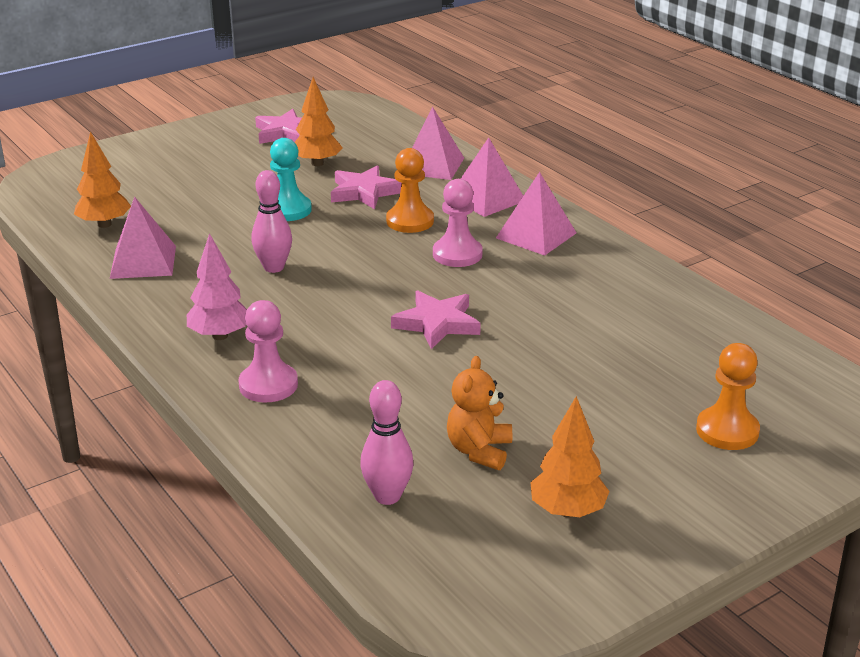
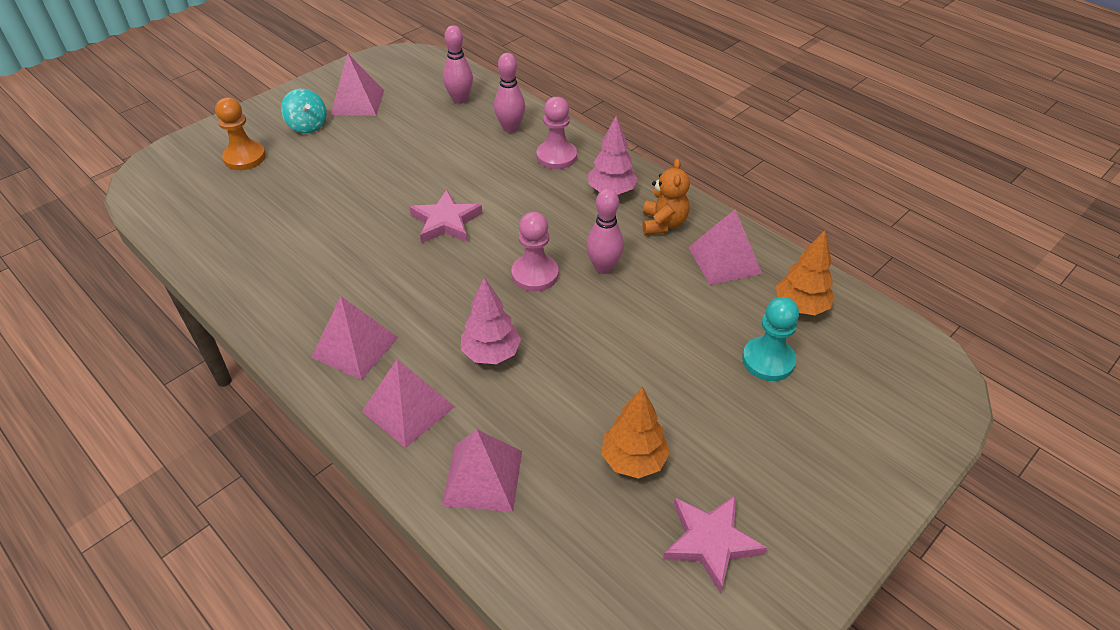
camera: 170 degrees right, 15 degrees up
turquoise pawn [270,138,312,221] -> turquoise pawn moved to [742,297,799,381]
pink star [331,165,402,209] -> none
orange pawn [386,148,434,233] -> pink tree [461,277,521,364]
pink pawn [433,179,483,267] -> pink pawn moved to [511,212,559,292]
orange teddy bear [447,356,512,470] -> orange teddy bear moved to [643,159,690,235]
orange tree [530,396,610,518] -> pink pyramid [331,53,384,116]
none -> turquoise spinning top [281,89,326,133]
none -> pink bowling pin [494,53,525,133]

